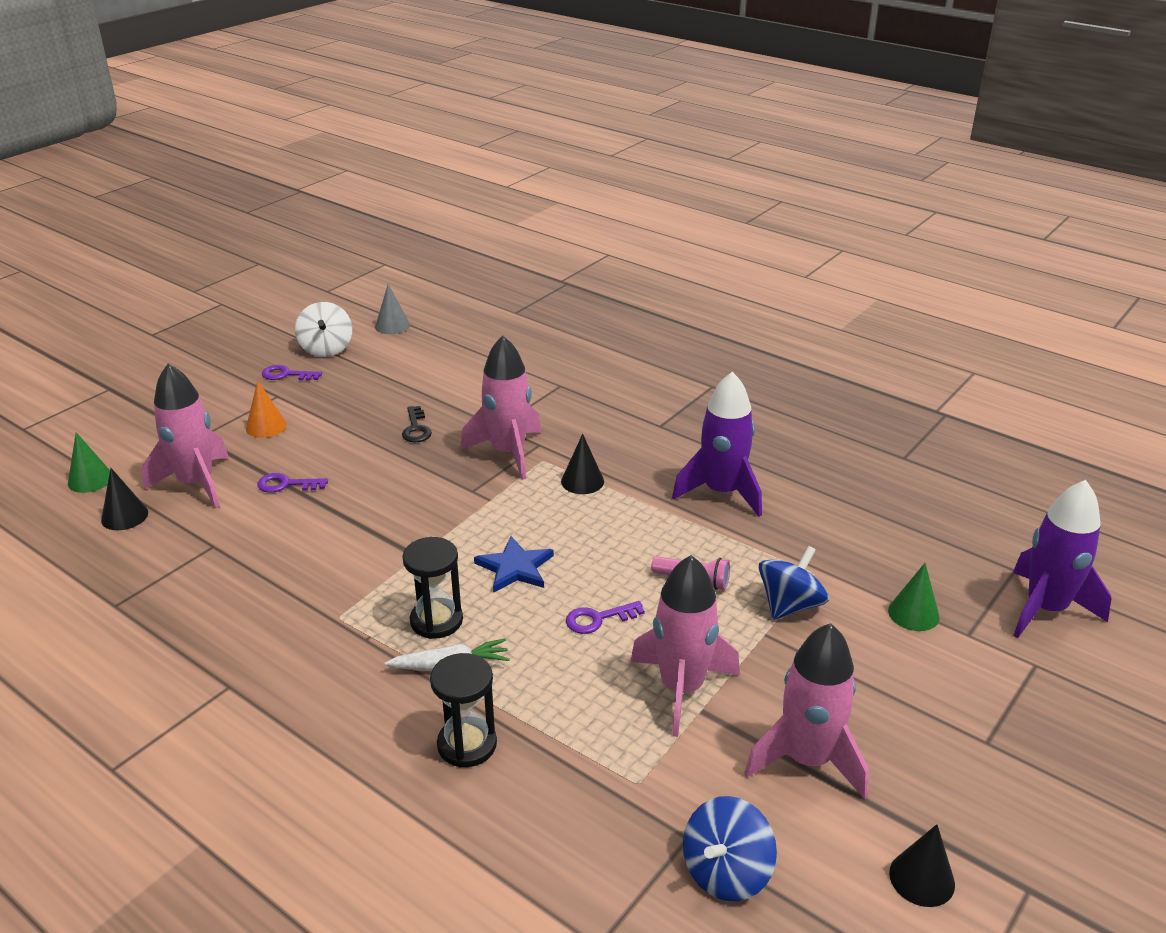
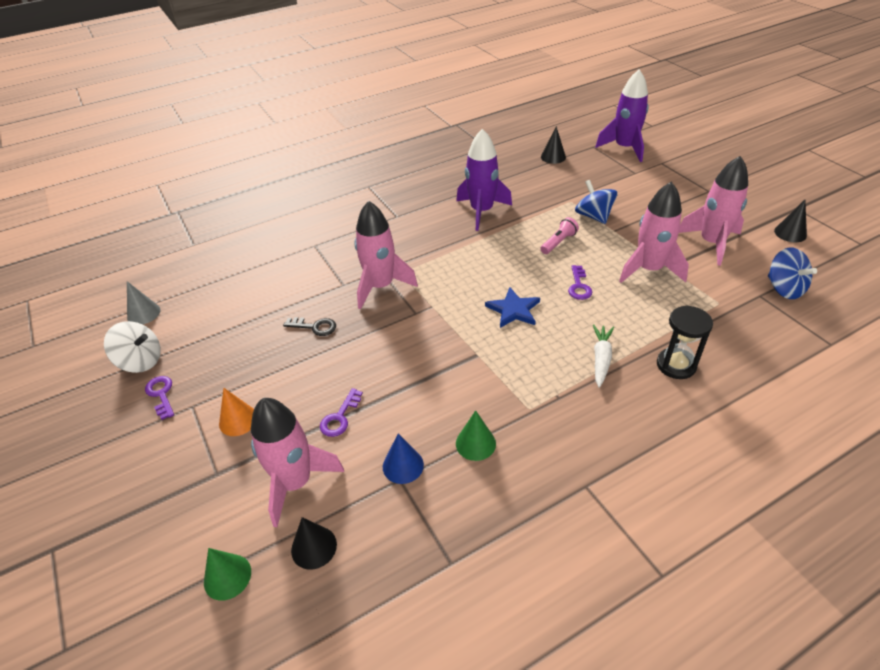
camera: 65 degrees left, 10 degrees up
purple key [262,365,322,381] -> purple key turned 120 degrees clockwise [145,376,174,420]
black hourglass [402,537,463,639] -> none
black cone [561,434,604,494] -> black cone moved to [541,126,566,164]
green cone [888,563,940,631] -> green cone moved to [456,410,496,461]
none -> blue cone [383,433,424,484]

